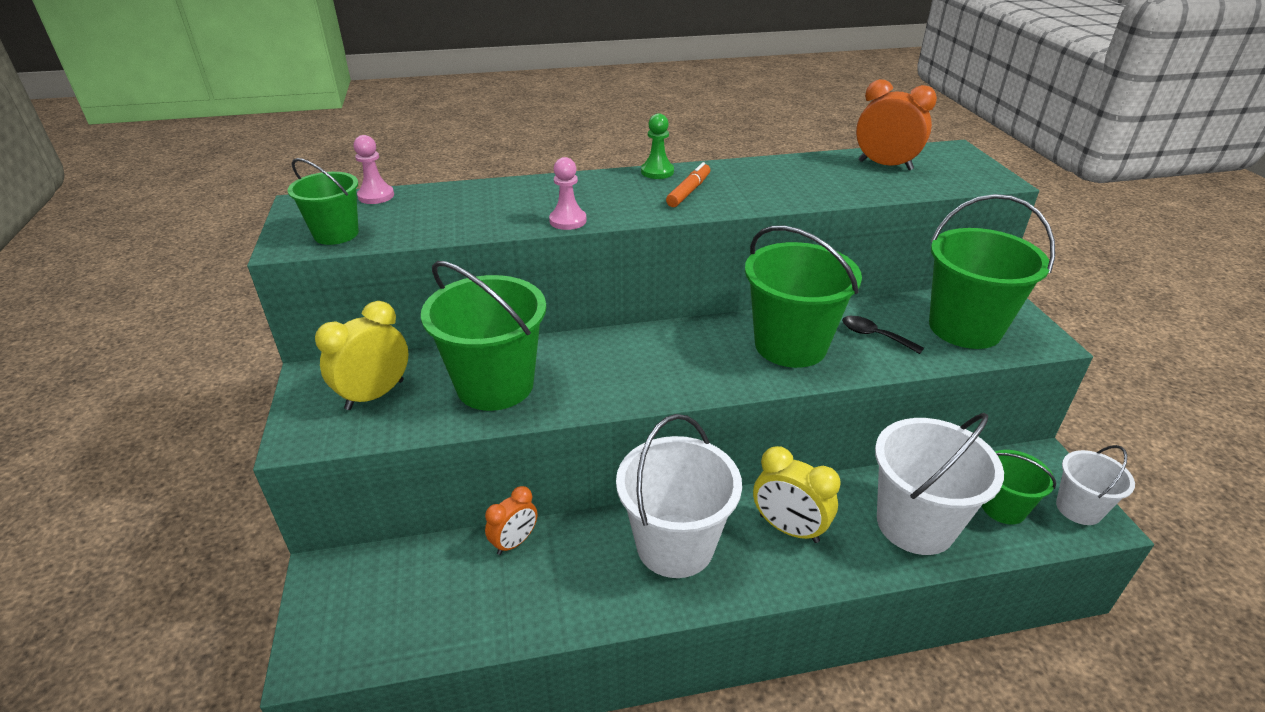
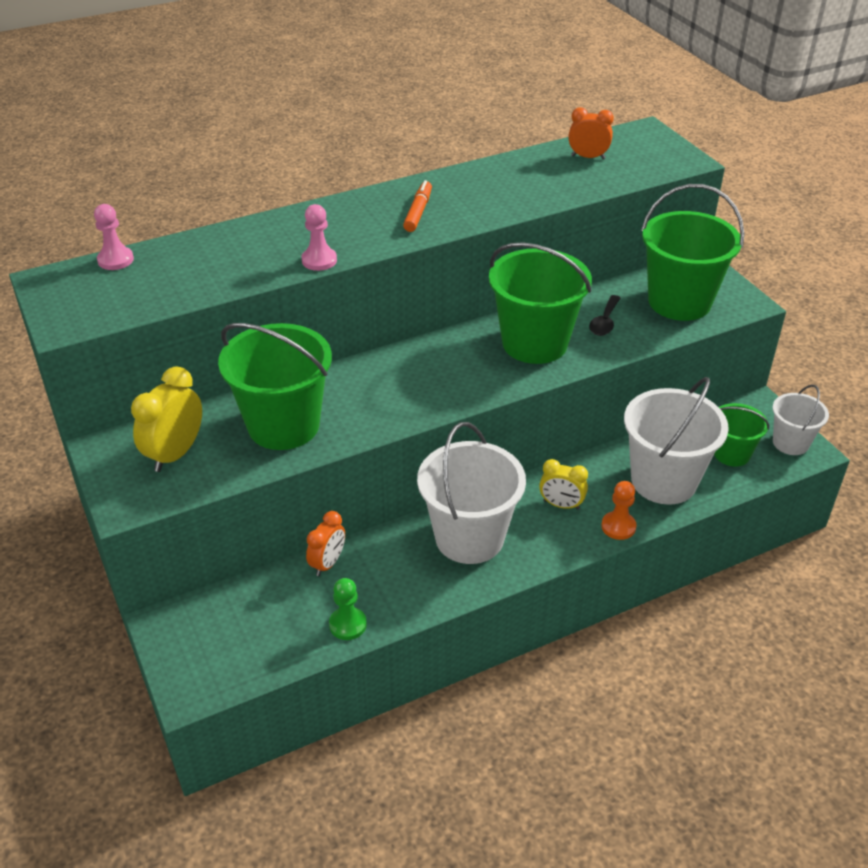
camera: 15 degrees left, 5 degrees up
green bucket [288,158,359,245] -> none
green pawn [641,113,674,179] -> green pawn moved to [329,578,367,640]
yellow clock [753,446,841,543] -> yellow clock [539,459,588,510], size x0.66
black spoon [842,316,924,354] -> black spoon turned 90 degrees counterclockwise [589,295,621,336]
orange clock [856,79,937,170] -> orange clock [568,107,614,159], size x0.66
none -> orange pawn [601,481,636,540]

